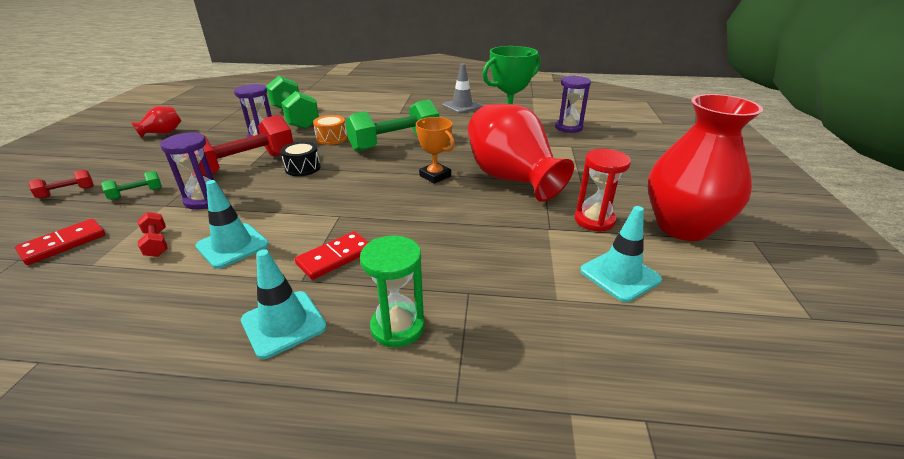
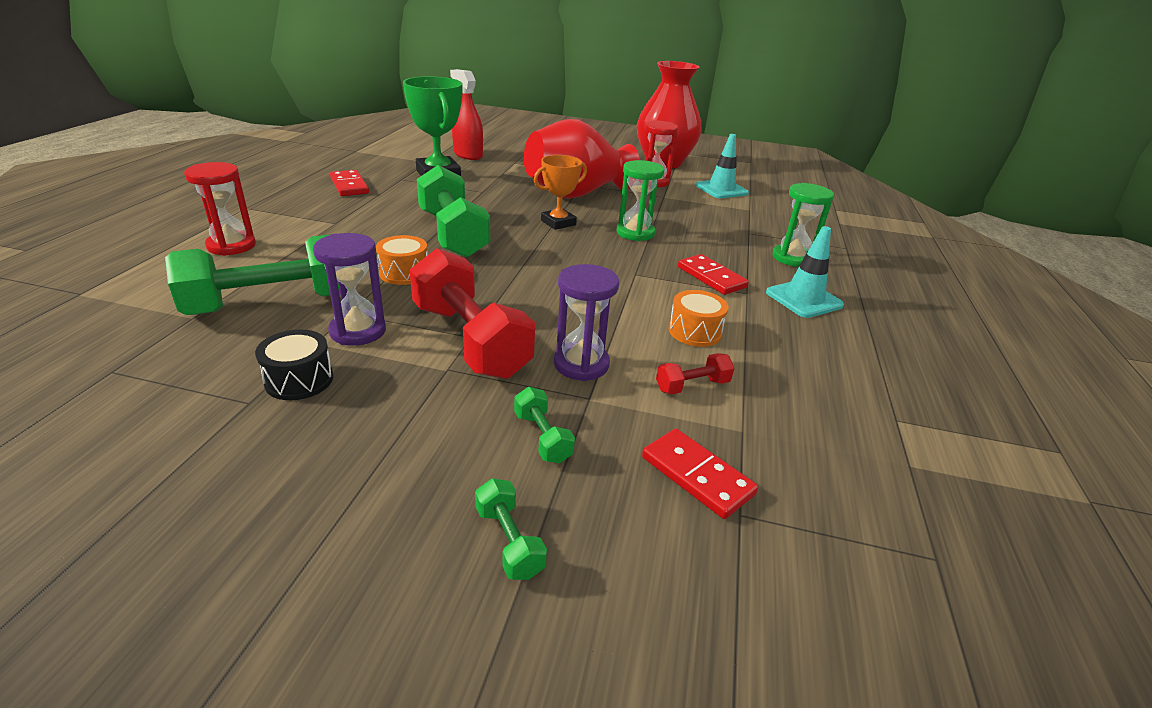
camera: 85 degrees left, 0 degrees up
red dumbbell [28,170,94,199] -> green dumbbell [475,479,547,580]
red vase [131,106,181,138] -> none
turquoise traffic cone [195,180,269,269] -> orange drum [669,290,729,347]
black drum [280,141,321,176] -> black drum moved to [255,329,333,400]
grey traffic cone [442,63,482,113] -> red domino [330,170,369,196]
purple hourglass [555,76,591,133] -> red spray bottle [450,69,483,160]
none -> red hourglass [184,162,256,256]
none -> green hourglass [617,160,664,241]

